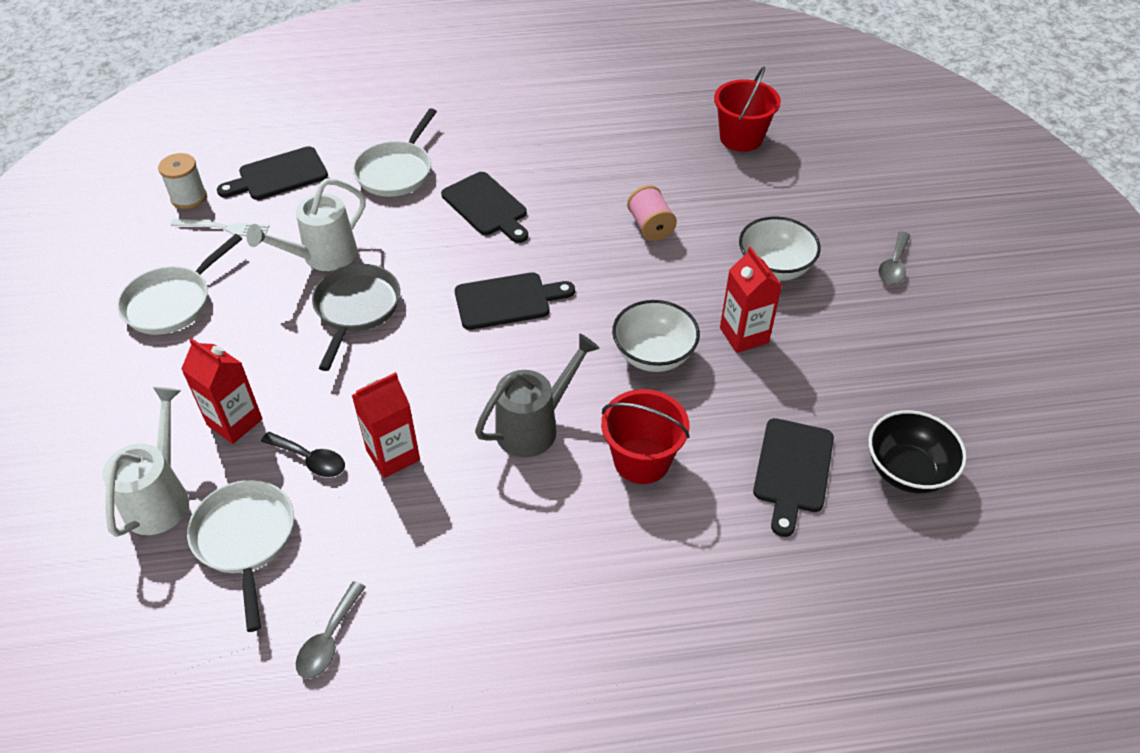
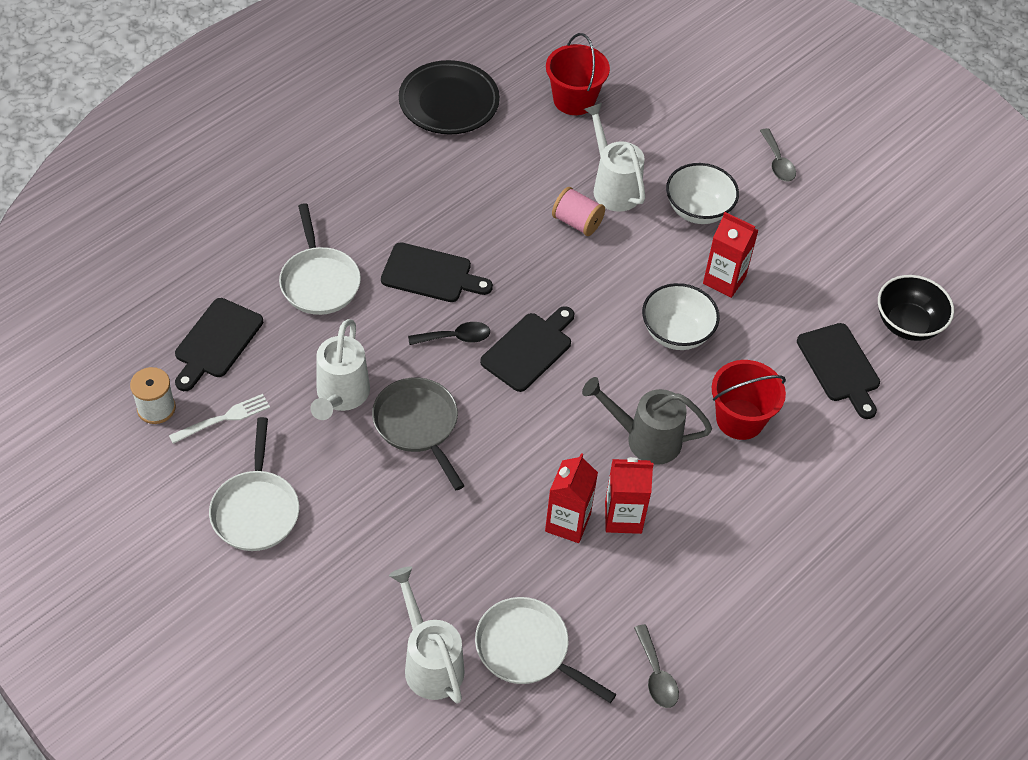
camera: 40 degrees left, 5 degrees up
red carton [181,338,263,444] -> red carton moved to [605,457,654,534]
black spoon [261,432,345,477] -> black spoon moved to [408,322,490,345]
grey watering can [475,333,600,457] -> grey watering can turned 90 degrees counterclockwise [582,377,712,465]
none -> black plate [399,60,500,134]
none -> white watering can [584,103,645,212]

